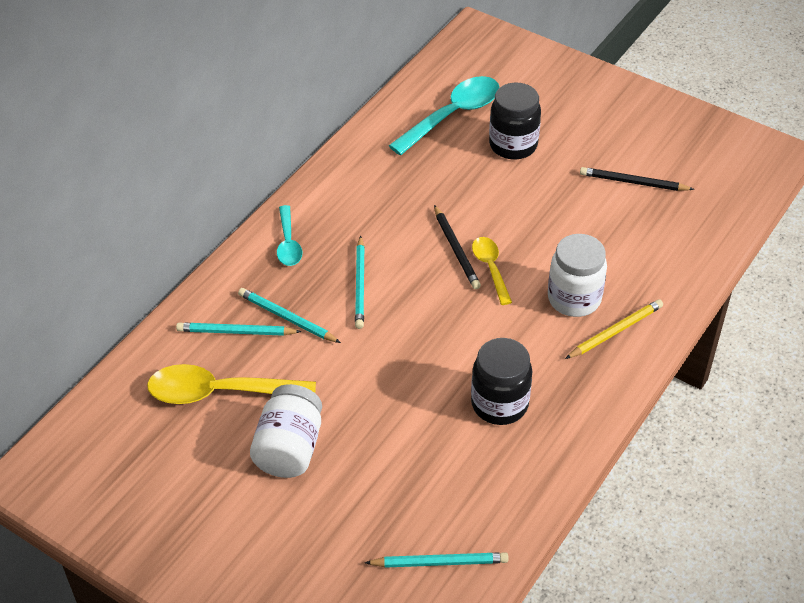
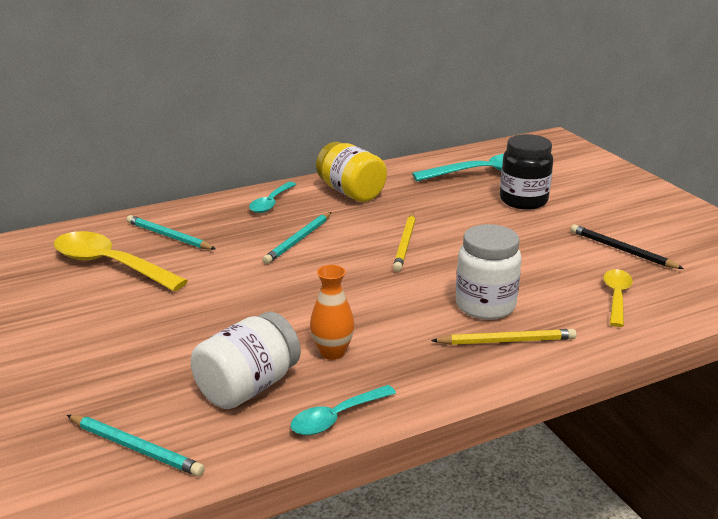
camera: 30 degrees right, 20 degrees down
turquoise pencil [238,288,341,343] -> none
white jar [250,384,322,478] -> white jar moved to [191,312,301,409]
black pencil [434,205,481,289] -> yellow pencil [393,212,416,272]
black jar [471,338,532,425] -> orange vase [310,265,355,360]
yellow spoon [472,237,512,305] -> yellow spoon moved to [603,269,633,327]
none -> turquoise spoon [291,385,396,435]
none -> yellow jar [316,142,387,202]

